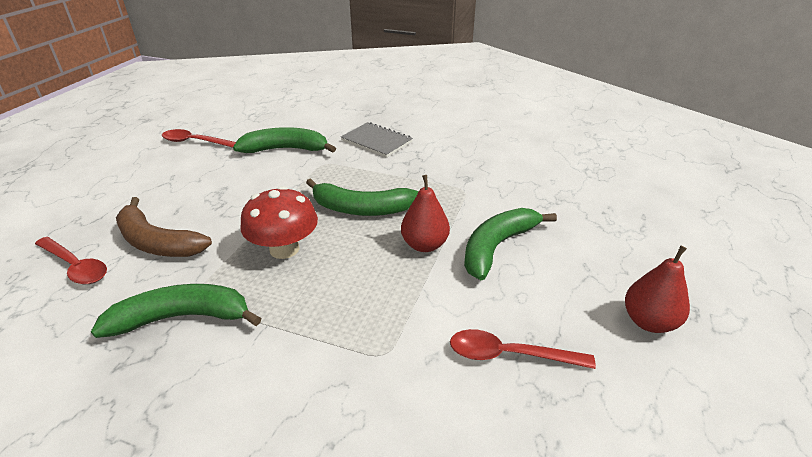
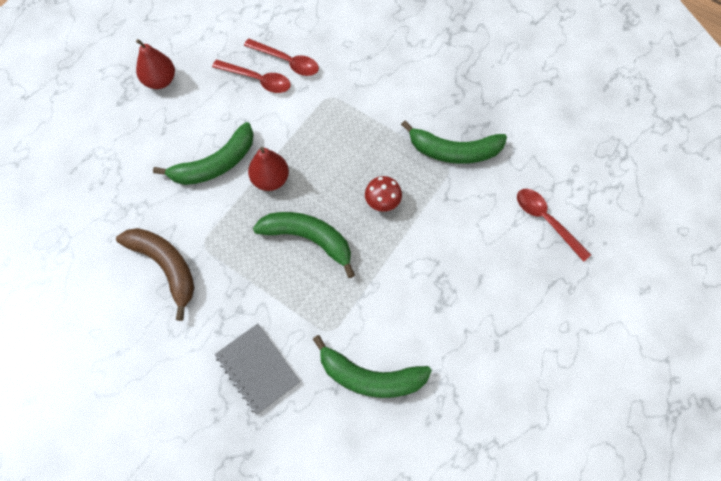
camera: 165 degrees left, 30 degrees up
brown banana [116,197,212,257] -> brown banana moved to [116,228,194,321]
red spoon [162,129,236,148] -> red spoon moved to [244,39,319,76]
red mushroom [241,186,318,259] -> red mushroom [365,176,402,212], size x0.61

